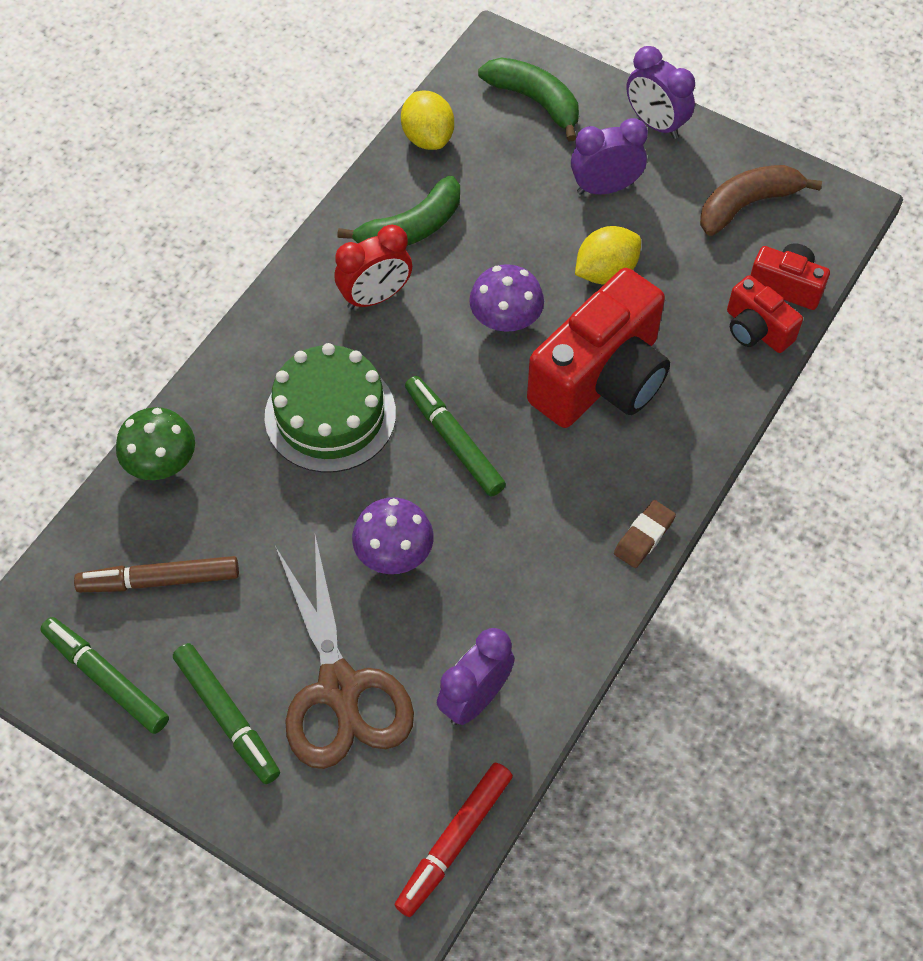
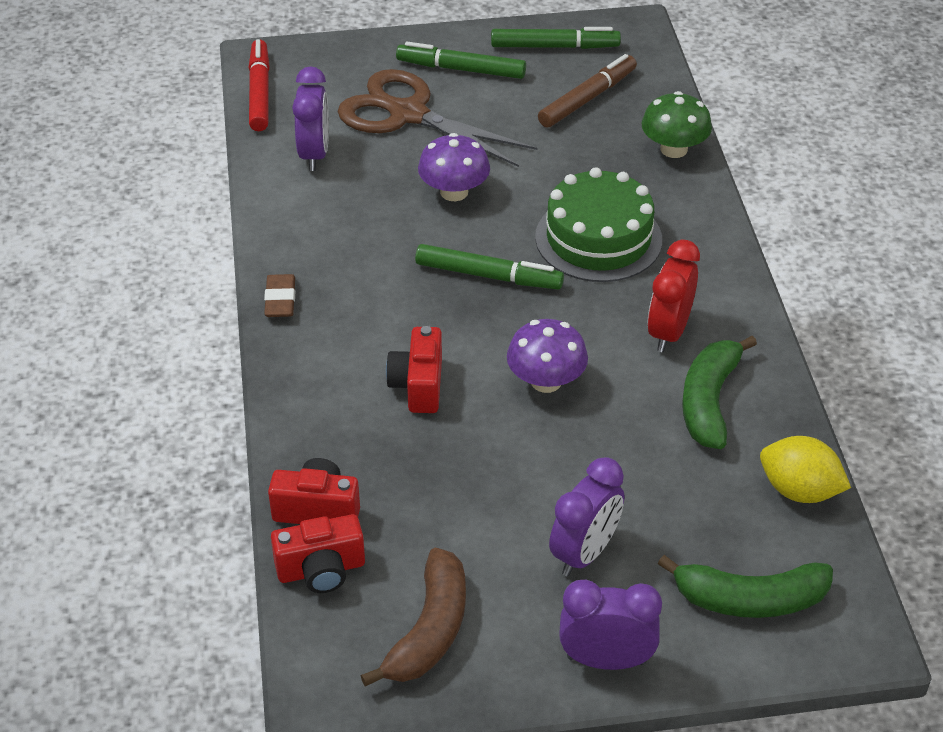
camera: 140 degrees right, 15 degrees down
red camera [527,268,670,428] -> red camera [386,326,442,413], size x0.50
yellow lemon [575,226,641,284] -> none

